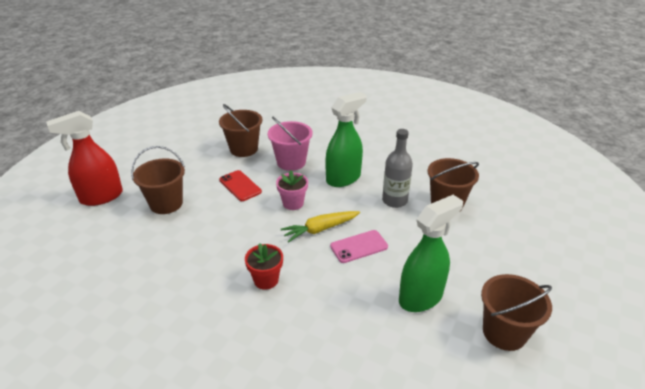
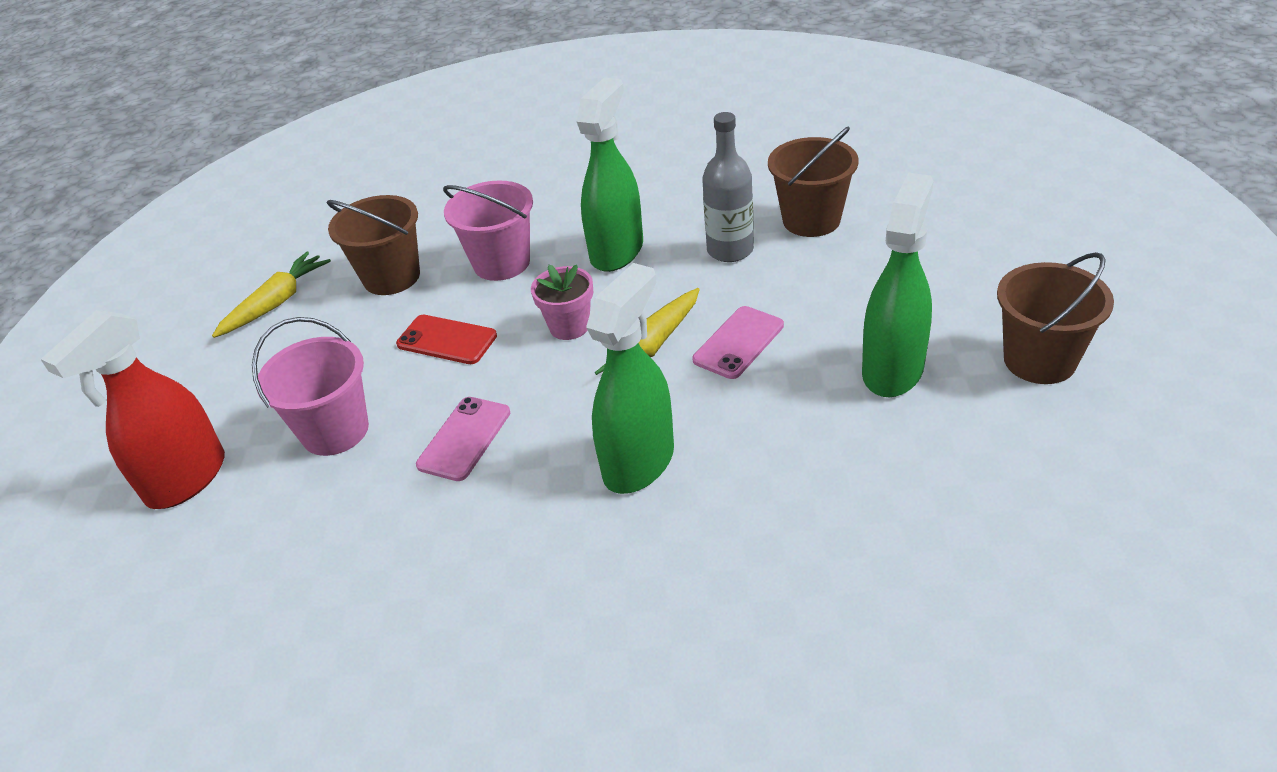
camera: 25 degrees left, 5 degrees up
brown bucket [131,146,185,214] -> pink bucket [252,317,369,456]
red flower pot [245,243,283,290] -> green spray bottle [586,263,674,494]
none -> yellow carrot [212,252,331,338]
none -> pink phone [416,397,510,481]

